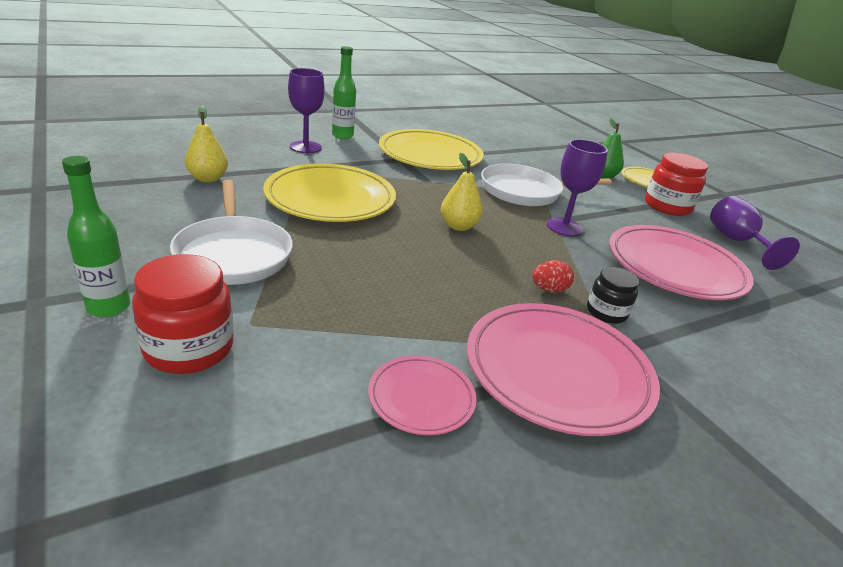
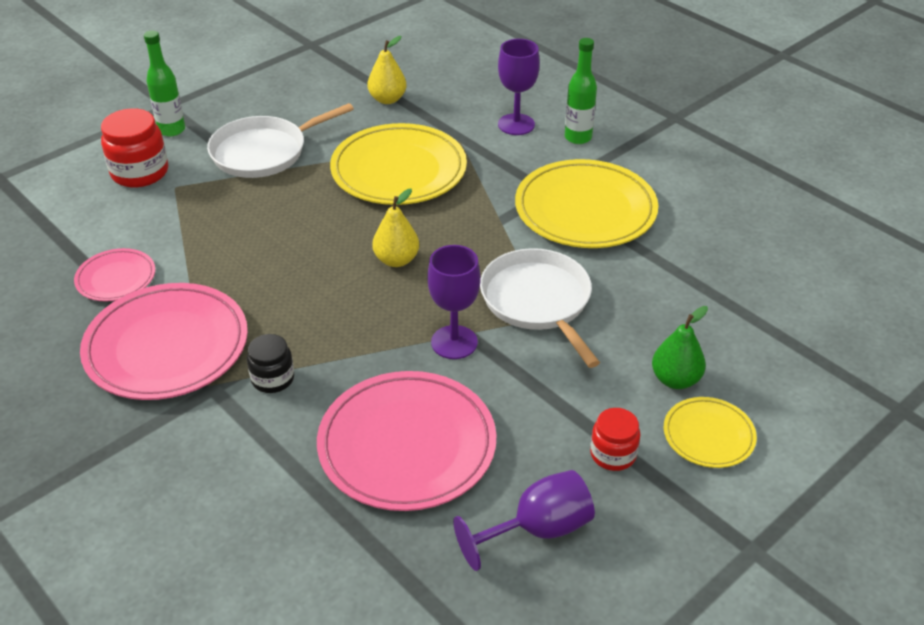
camera: 80 degrees right, 10 degrees up
red egg [532,260,574,293] -> none
red jar [645,153,708,216] -> red jar [590,408,640,471], size x0.61

